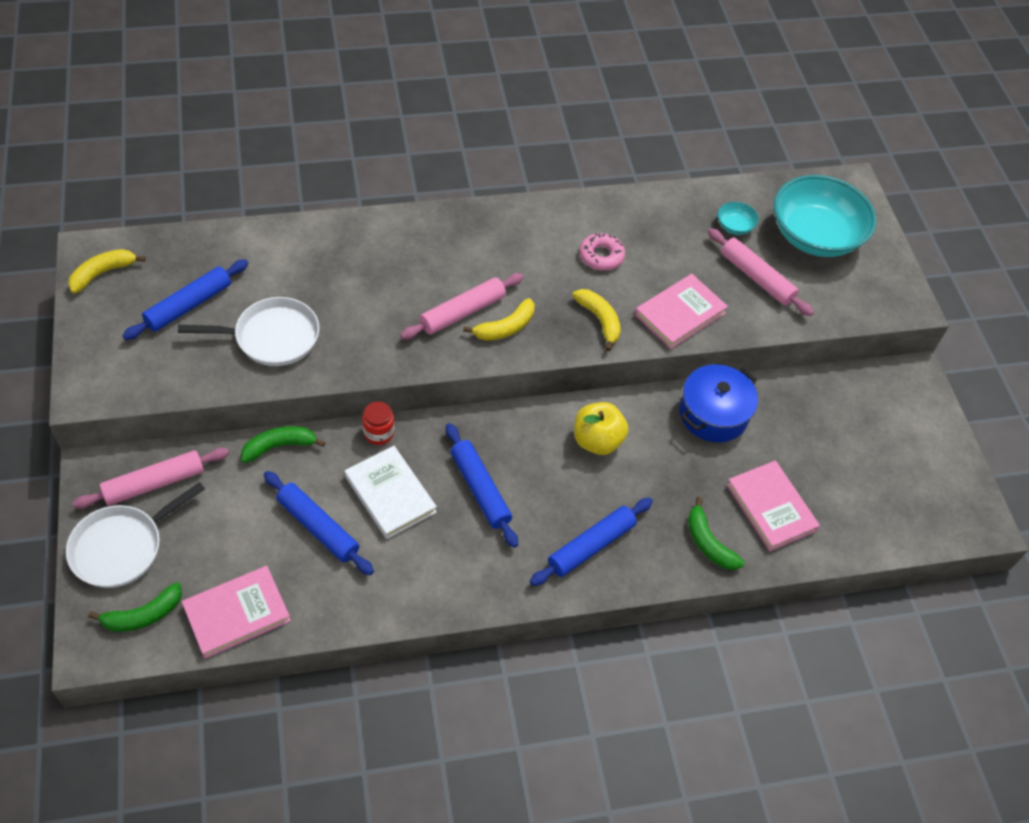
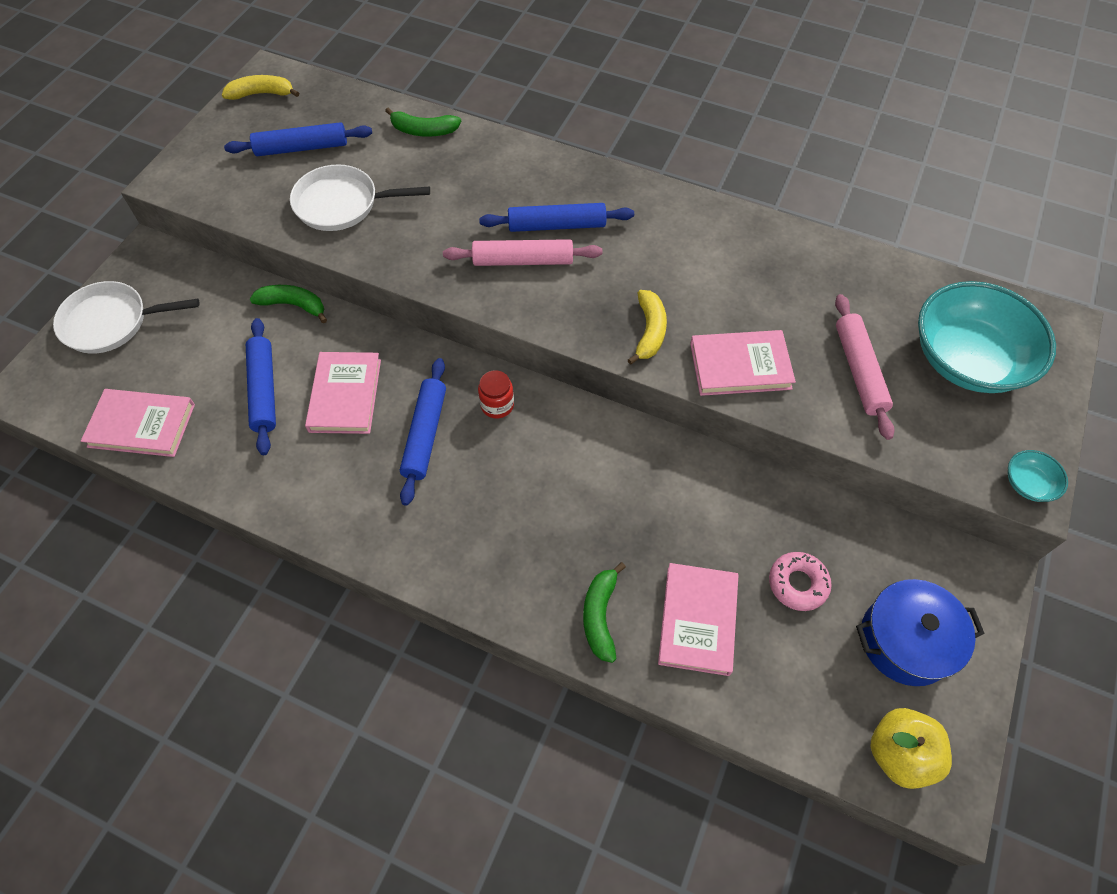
camera: 40 degrees right, 5 degrees up
pink rolling pin [73,448,229,509] -> none
green banana [88,582,182,632] -> green banana moved to [385,108,461,137]
white pan [178,297,319,366] -> white pan turned 150 degrees clockwise [290,164,430,231]
white book [345,446,437,539] -> pink book [305,352,381,434]
red jar [362,401,394,445] -> red jar moved to [478,370,514,418]
yellow banana [463,298,534,341] -> none
blue rolling pin [530,498,653,586] -> blue rolling pin moved to [479,203,634,232]
yellow apple [574,402,628,455] -> yellow apple moved to [870,708,952,789]
pink donut [580,233,625,271] -> pink donut moved to [769,552,832,611]
blue pot [679,364,758,442] -> blue pot moved to [856,579,985,686]
turquoise bowl [717,202,759,235] -> turquoise bowl moved to [1008,450,1068,502]

